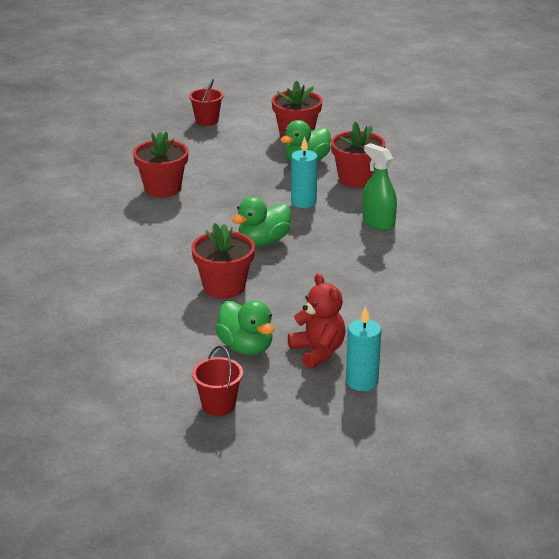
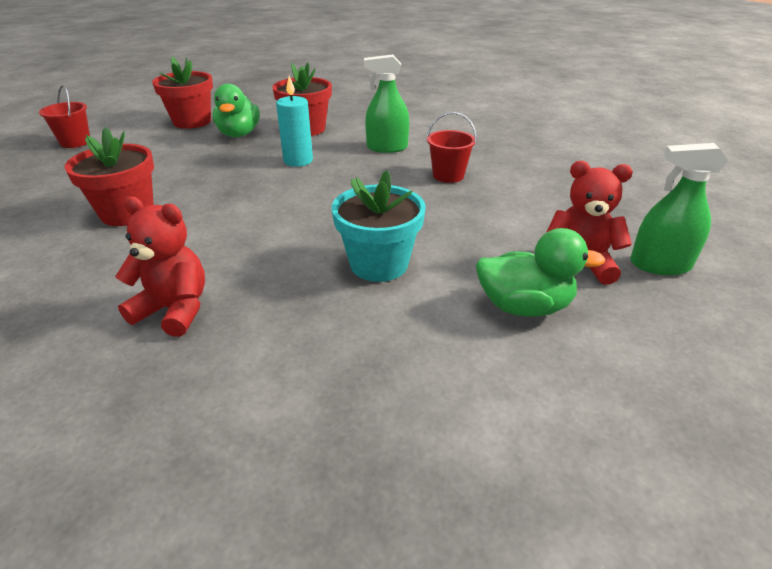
camera: 50 degrees left, 5 degrees up
red flower pot [191,223,255,299] -> turquoise flower pot [332,170,426,282]
red bucket [192,346,243,416] -> red bucket moved to [427,112,477,183]
green duck [232,197,291,246] -> none
turquoise candle [346,306,381,391] -> green spray bottle [630,143,728,275]
none -> red teddy bear [115,196,205,337]

